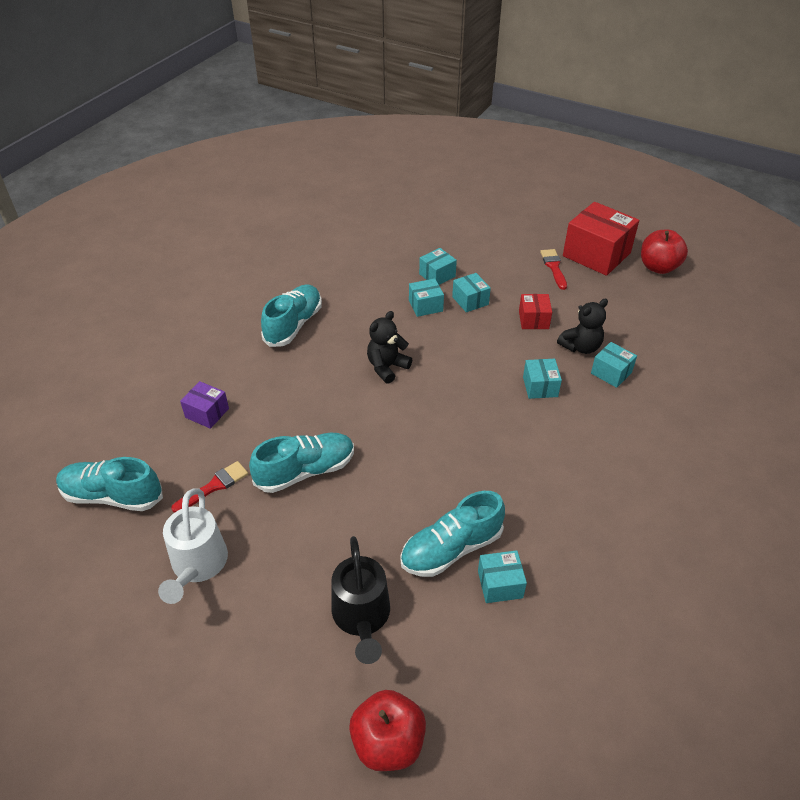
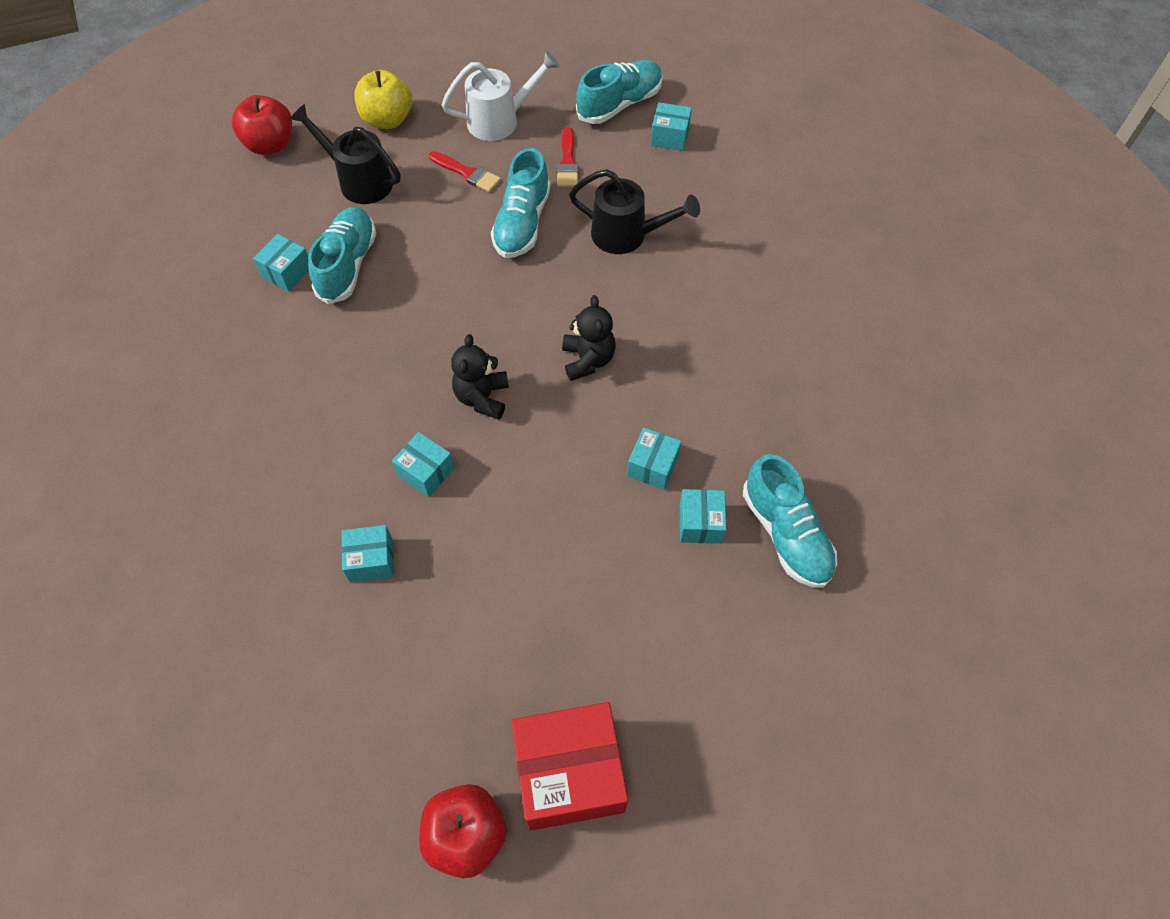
camera: 130 degrees right, 15 degrees up
white watering can [158,488,228,604] -> white watering can turned 120 degrees clockwise [442,51,560,141]
purple box [180,381,229,429] -> none
turquoise shoe [261,284,322,347] -> turquoise shoe moved to [743,454,837,587]
turquoise box [452,273,491,312] -> turquoise box moved to [651,102,692,151]
red box [519,294,552,329] -> none
red brush [540,249,567,290] -> red brush moved to [429,151,501,192]
black teddy bear [557,299,608,354] -> black teddy bear moved to [451,334,509,420]
none -> yellow apple [354,70,412,129]
none -> black watering can [569,169,700,254]

